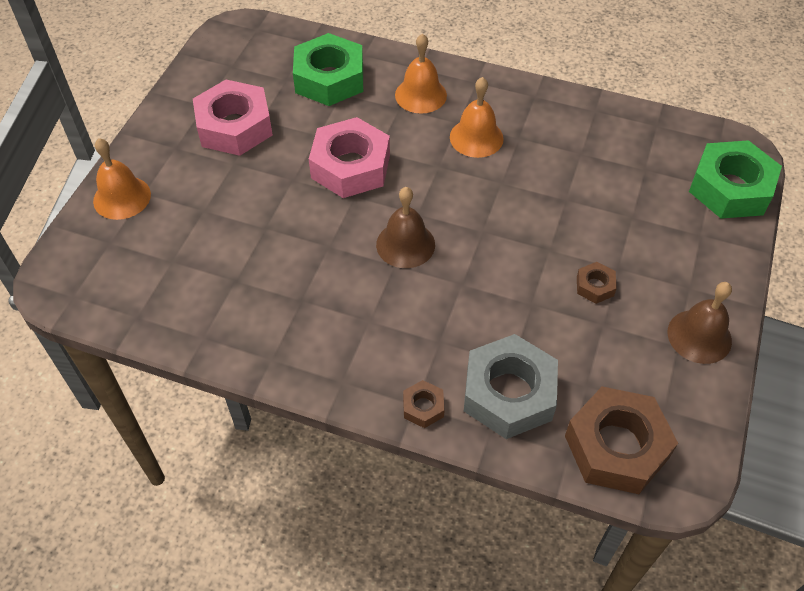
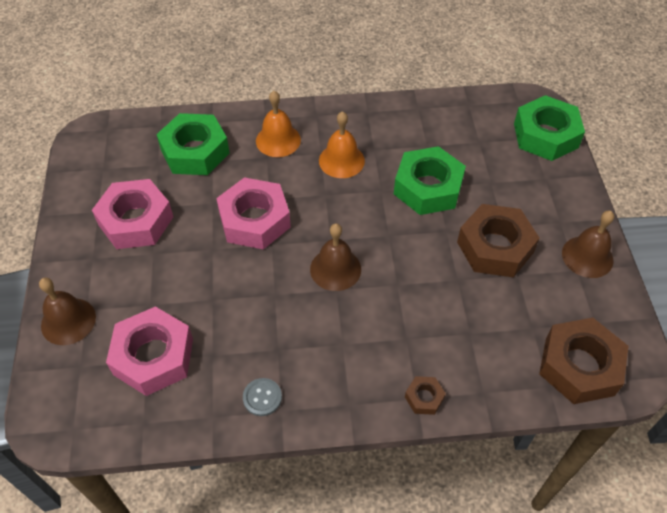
camera: 25 degrees left, 0 degrees up
orange bell [93,138,151,220] -> brown bell [39,278,96,345]
grey nut [464,334,558,439] -> none
brown nut [577,262,617,304] -> brown nut [457,204,540,278], size x2.21
none -> pink nut [106,306,193,396]
none -> grey button [243,378,282,416]
none -> green nut [394,146,466,215]

